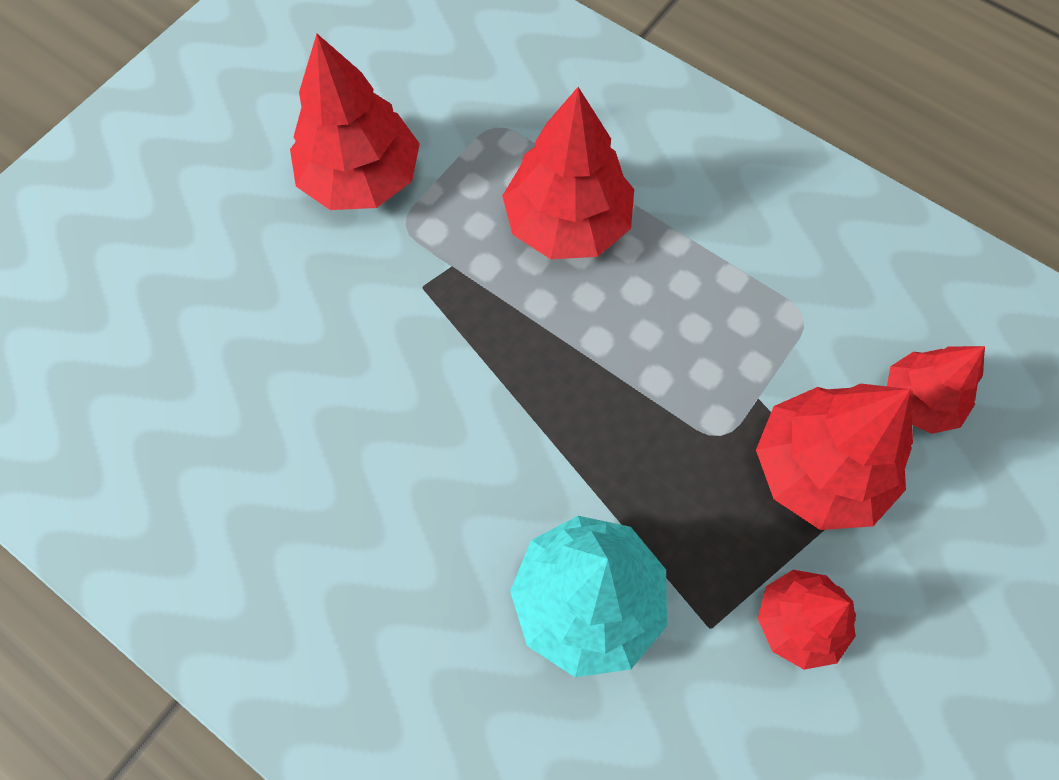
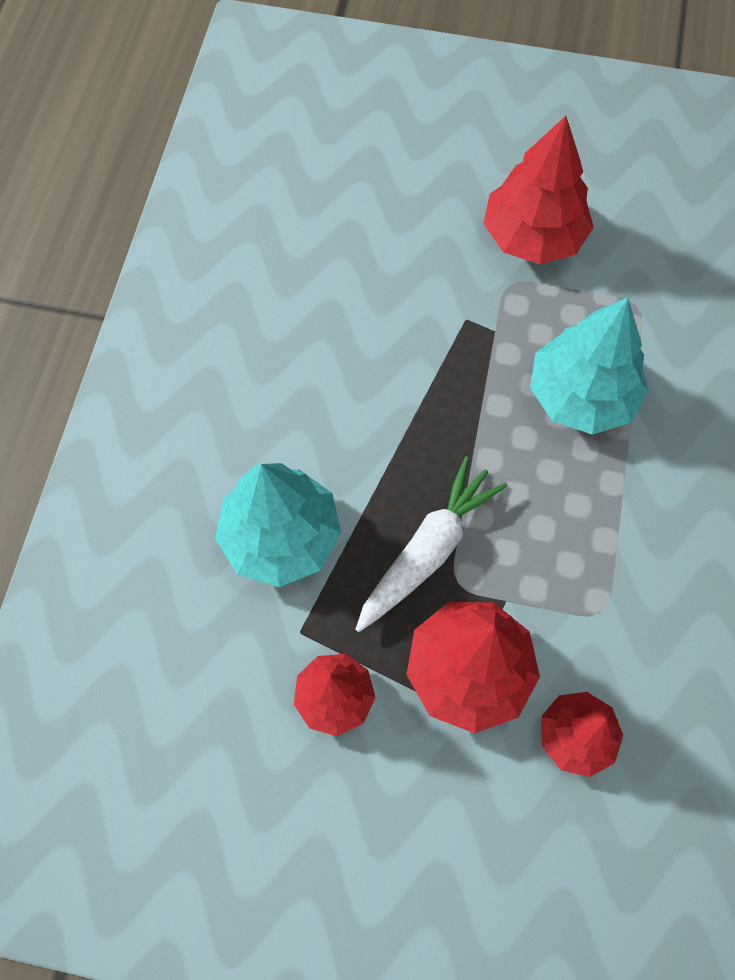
camera: 65 degrees right, 0 degrees up
red tree [502,87,634,259] -> turquoise tree [530,298,649,435]
none -> white carrot [355,456,507,632]

